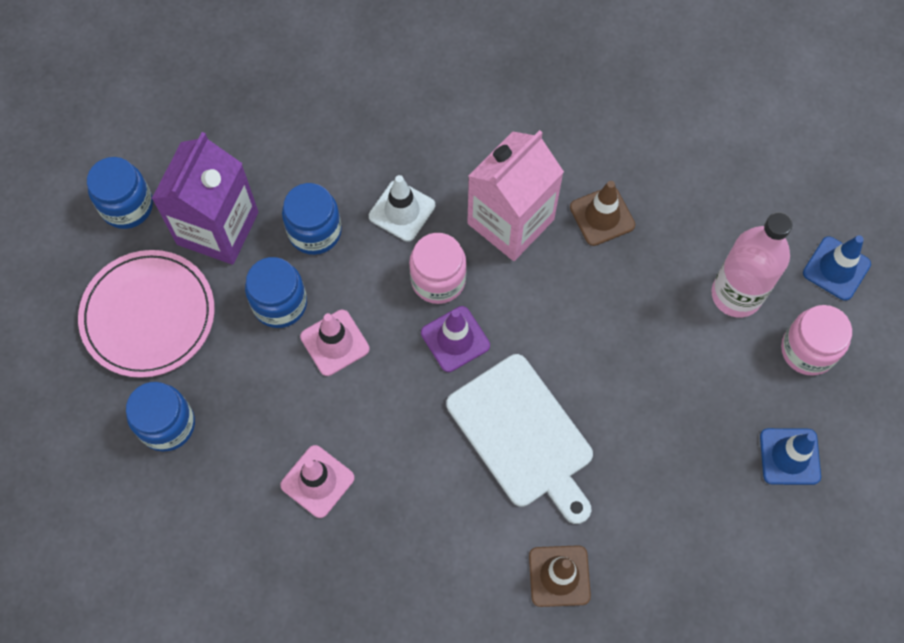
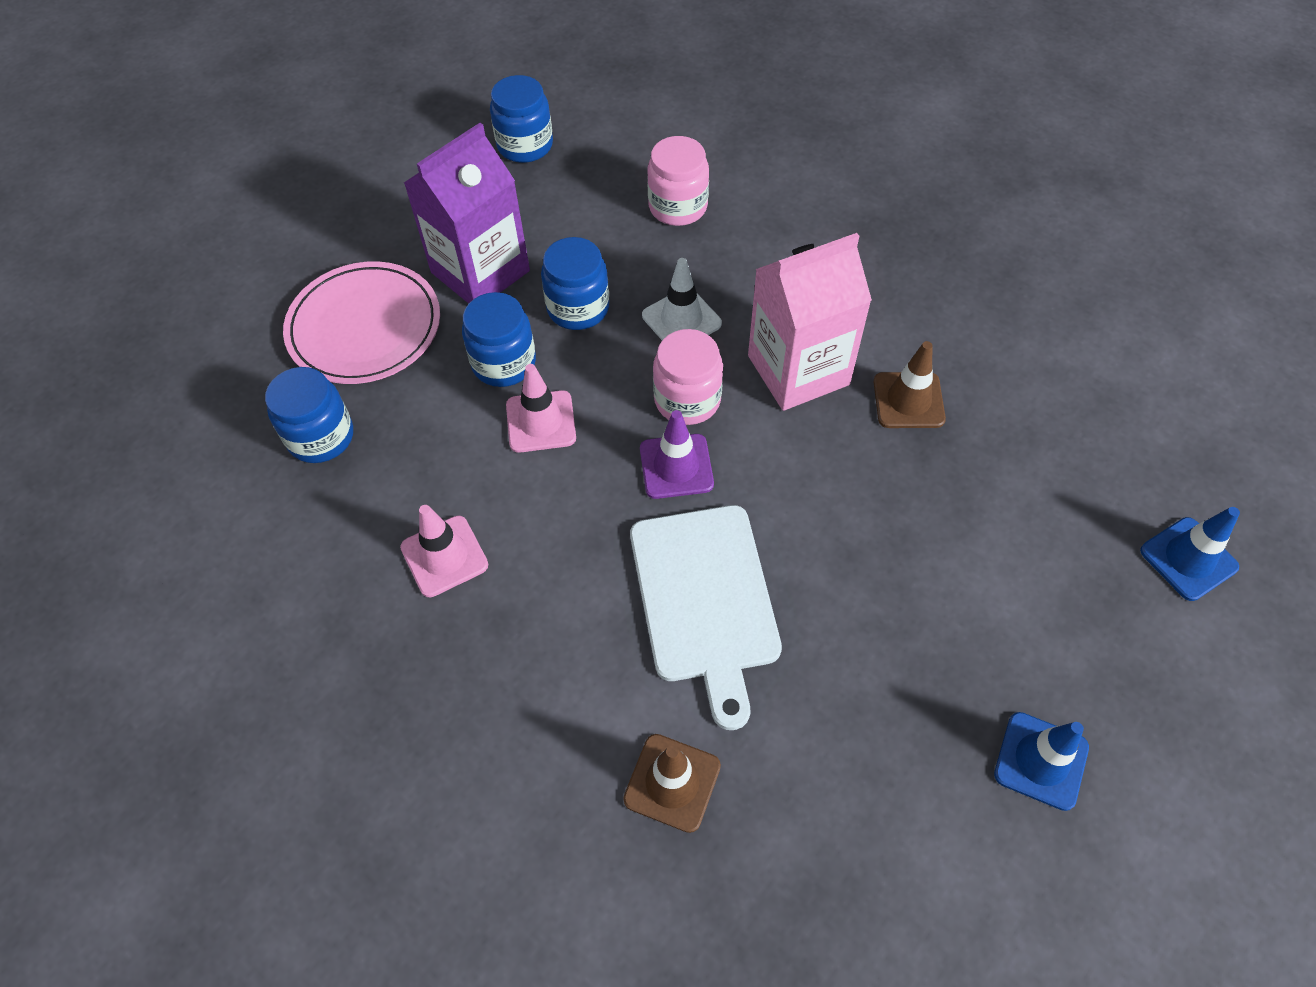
camera: 25 degrees right, 10 degrees down
blue jar [87,157,153,229] -> blue jar moved to [490,75,553,163]
pink bottle [711,212,793,318] -> none
pink jar [781,305,852,375] -> pink jar moved to [647,136,709,226]

